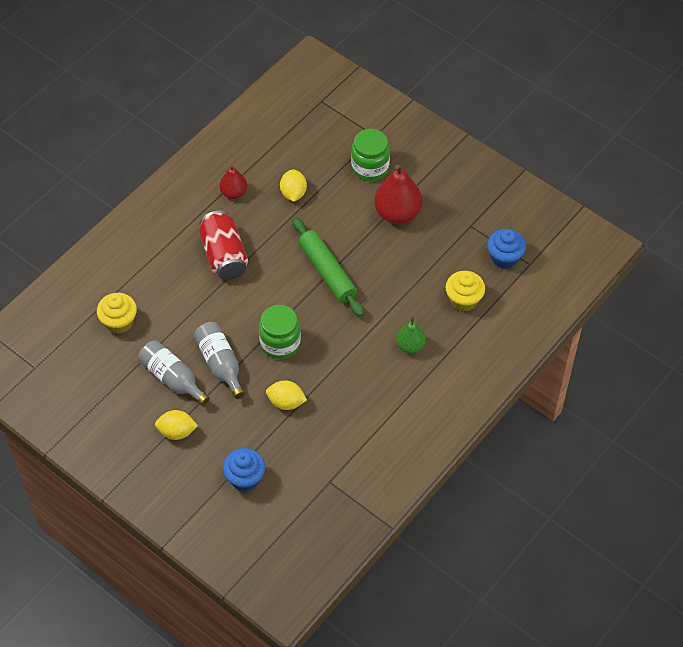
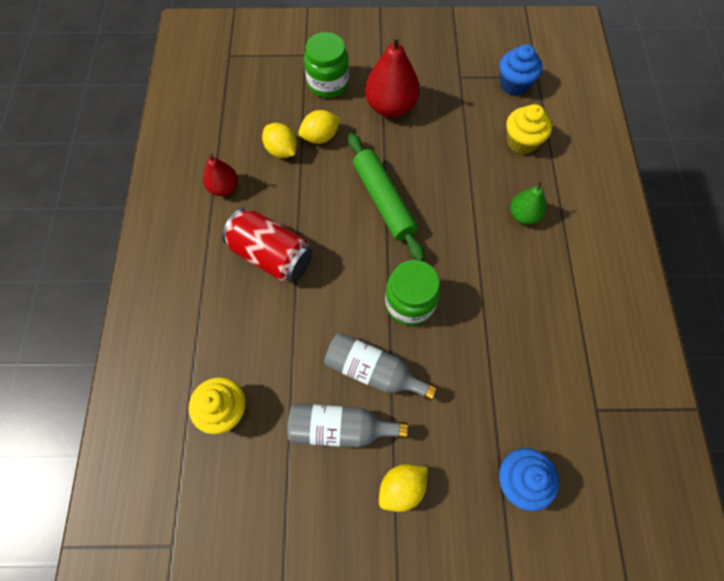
camera: 40 degrees left, 10 degrees up
yellow lemon [266,381,307,410] -> yellow lemon moved to [299,110,341,144]
green rolling pin [292,217,364,317] -> green rolling pin turned 45 degrees clockwise [348,133,425,261]

